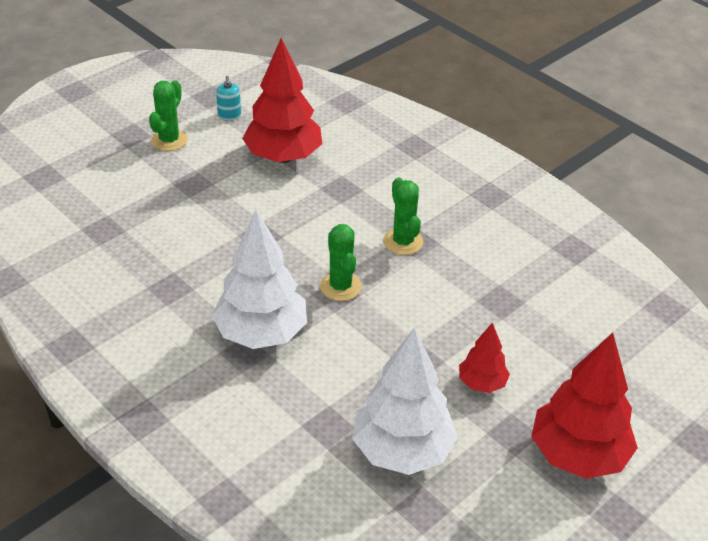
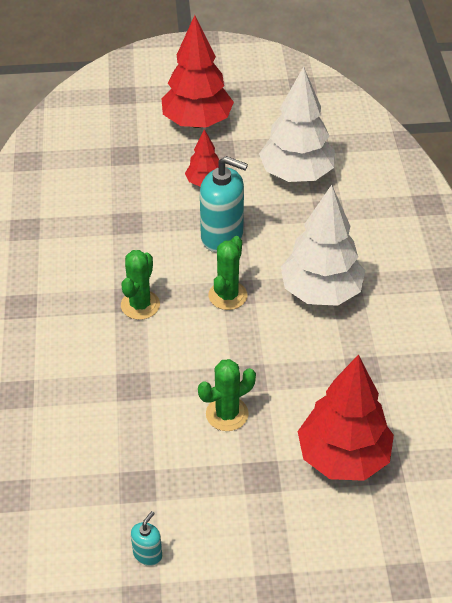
camera: 140 degrees left, 5 degrees up
green cactus [149,80,188,151] -> green cactus moved to [198,359,256,431]
red tree [242,38,322,163] -> red tree moved to [298,354,394,481]
none -> turquoise soap dispenser [200,156,248,253]

